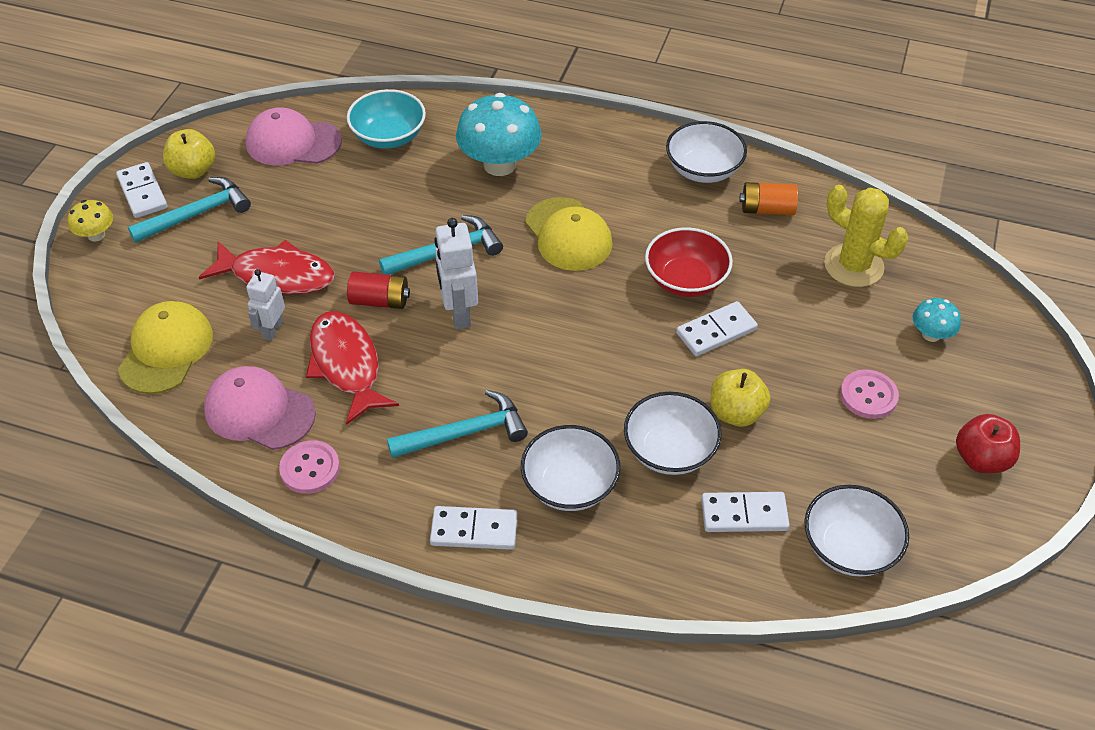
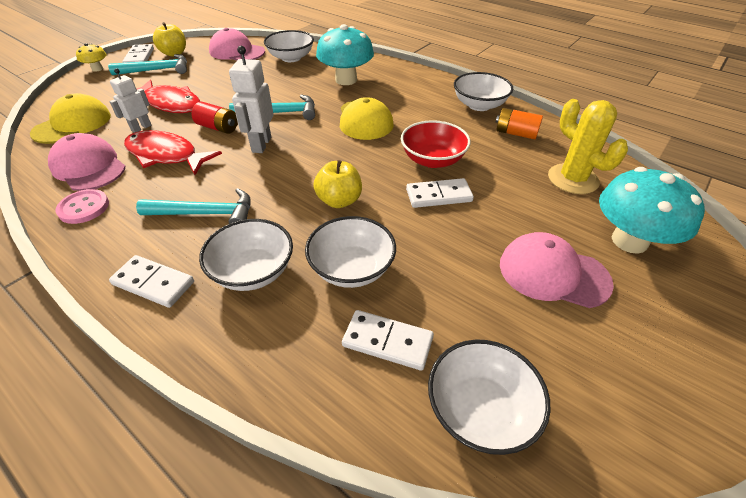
camera: 20 degrees right, 5 degrees down
red fish [306,311,399,425] -> red fish turned 60 degrees counterclockwise [124,130,222,175]
turquoise bowl [347,89,426,149] -> white bowl [264,30,314,62]
yellow apple [711,369,771,427] -> yellow apple moved to [313,160,362,208]
pink button [840,369,899,419] -> pink cap [500,232,614,308]
turquoise mushroom [913,298,961,342] -> turquoise mushroom [599,167,705,254], size x2.01
red apple [956,414,1020,473] -> none

